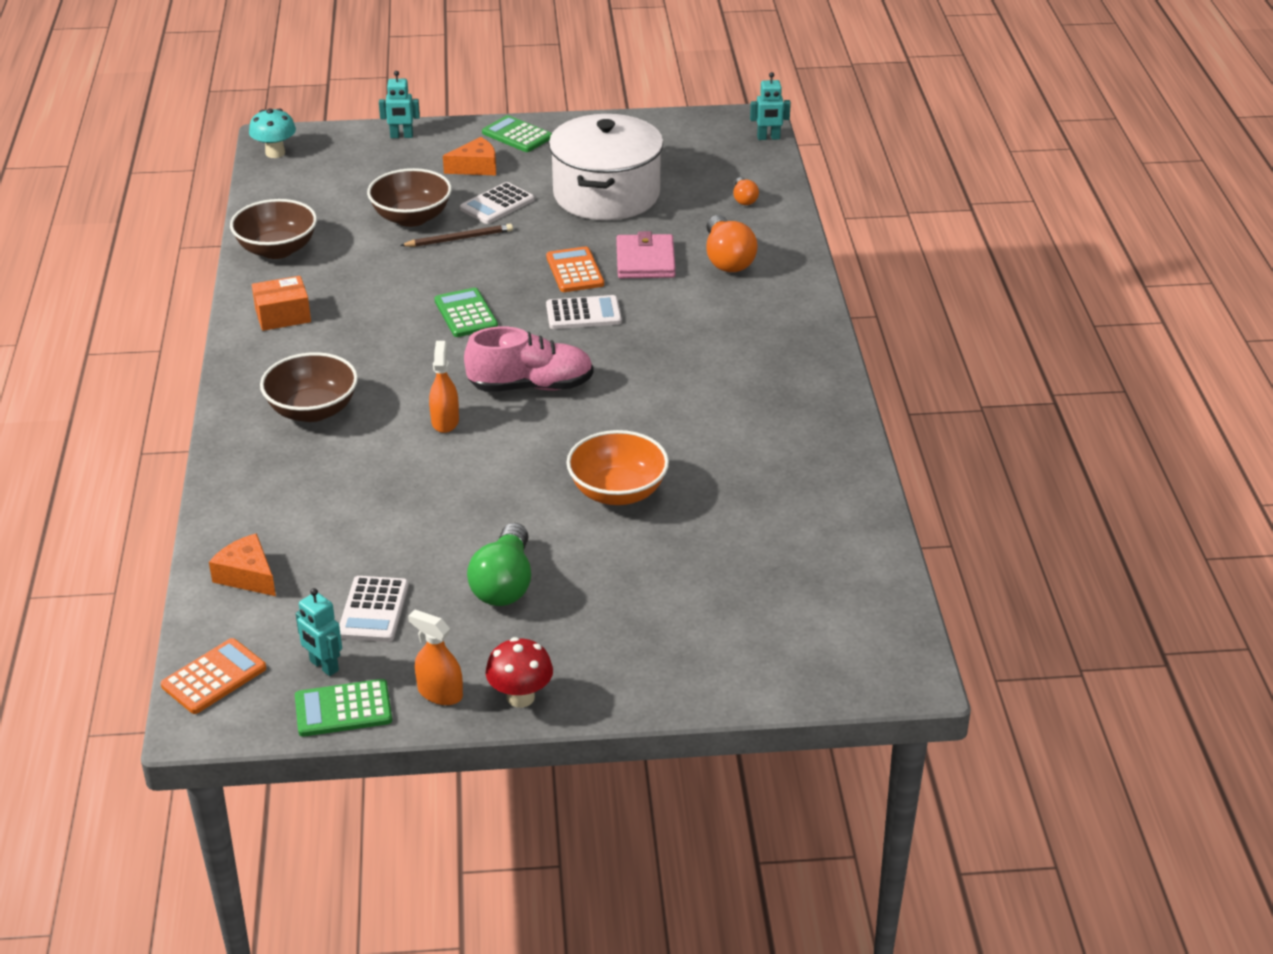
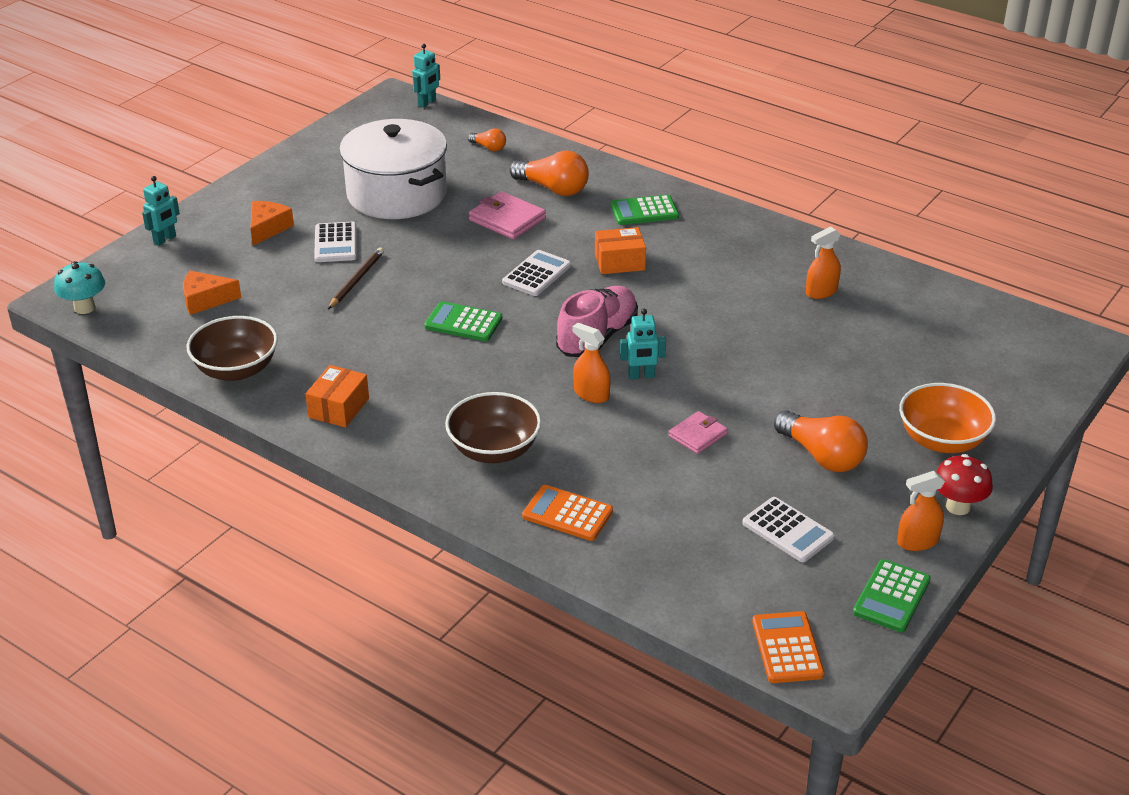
camera: 50 degrees left, 0 degrees up
orange cheese [209,533,276,596] -> orange cheese moved to [183,271,241,315]
turquoise robot [296,588,342,676] -> turquoise robot moved to [620,309,666,379]
brown bowl [367,168,452,227] -> none
green light bulb [467,523,531,606] -> orange light bulb [774,410,868,472]
green calculator [482,115,552,152] -> green calculator moved to [611,195,679,225]
orange calculator [546,247,604,292] -> orange calculator moved to [522,485,613,541]
orange bowl [566,430,669,505] -> orange bowl moved to [899,383,996,453]
none -> orange box [595,227,646,274]
none -> pink wallet [669,411,728,454]
none -> orange spray bottle [806,226,841,299]

